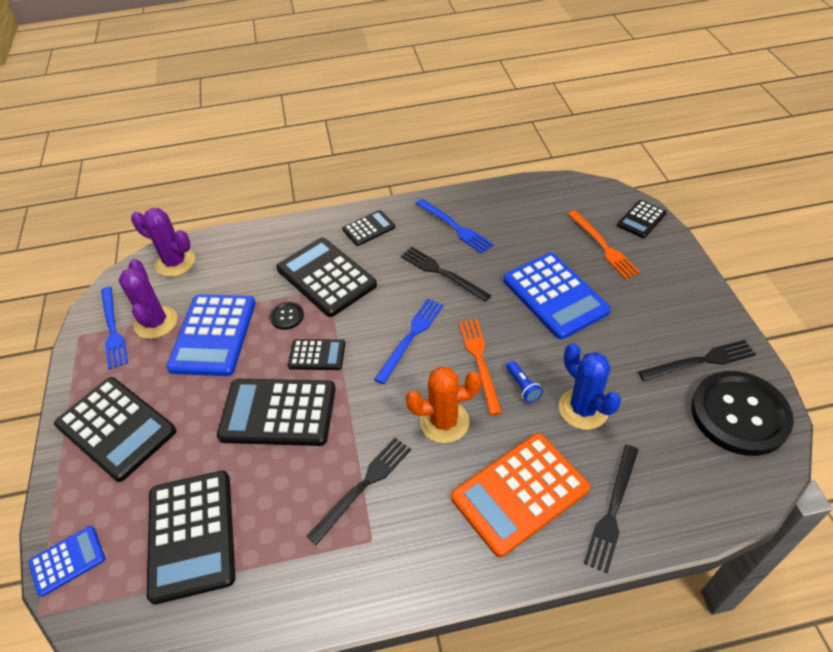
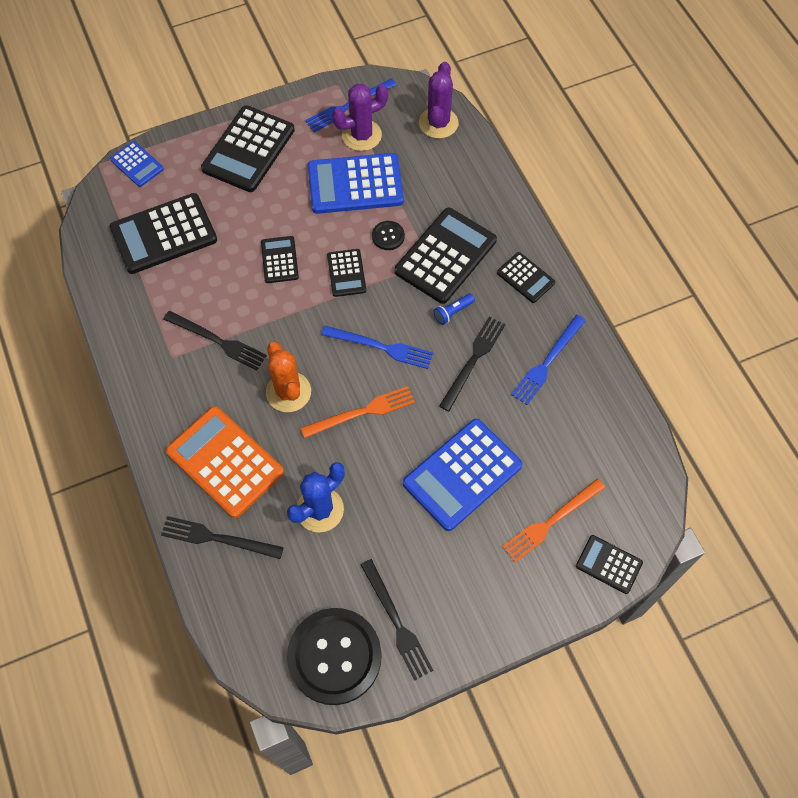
camera: 75 degrees right, 15 degrees up
black calculator [217,379,336,446] -> black calculator [261,236,299,283], size x0.53
blue flashlight [506,361,543,403] -> blue flashlight moved to [434,293,475,325]

